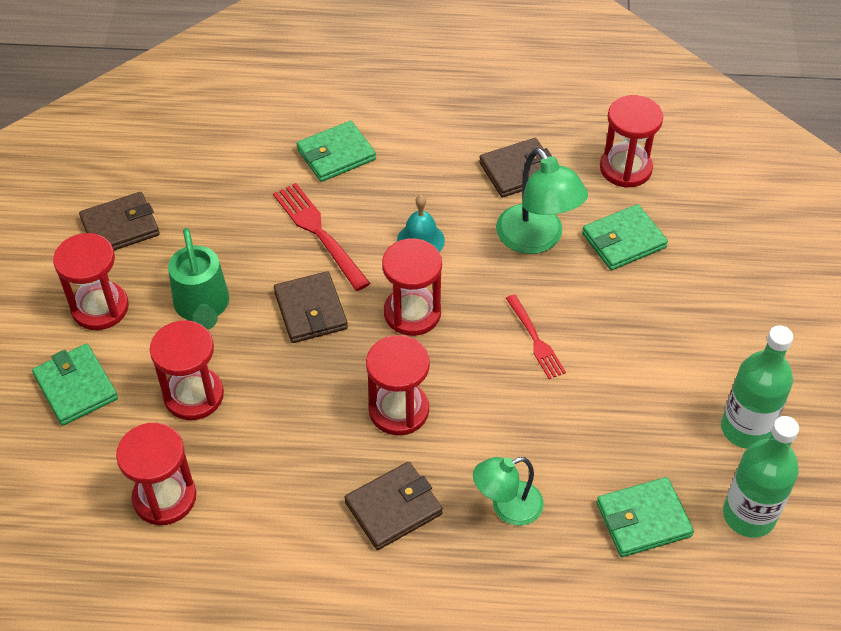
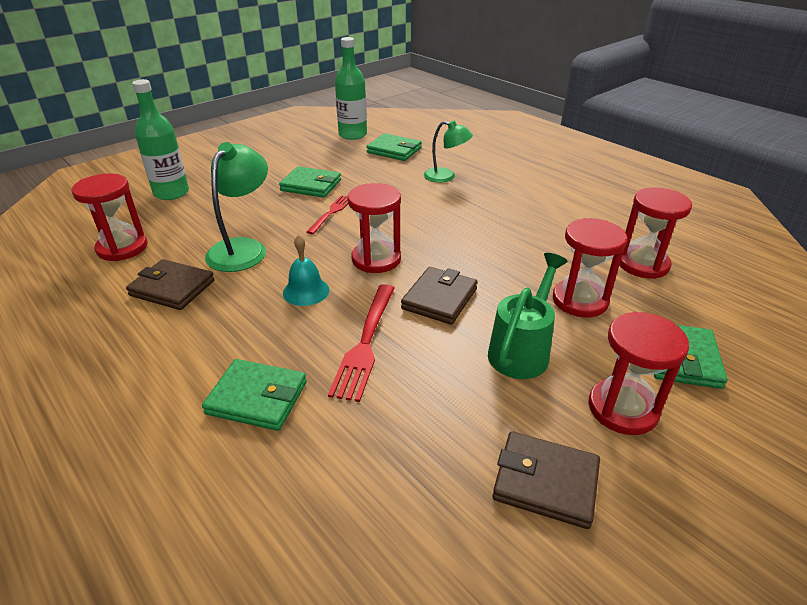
camera: 135 degrees left, 15 degrees down
brown wallet [344,462,443,550] -> none
red hourglass [366,335,430,435] -> none
green wallet [582,204,668,270] -> green wallet moved to [279,166,341,198]
green bottle [721,325,793,449] -> green bottle moved to [132,79,189,200]

